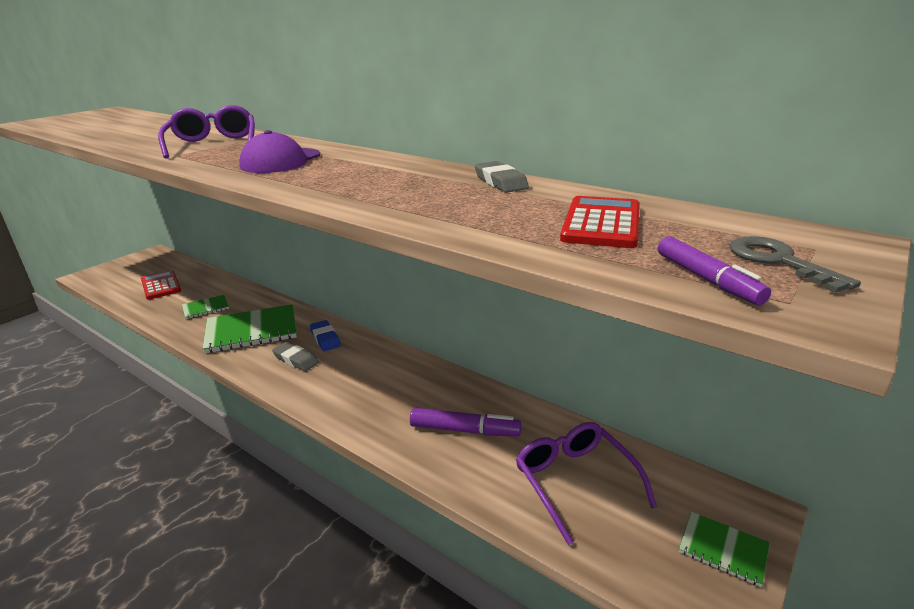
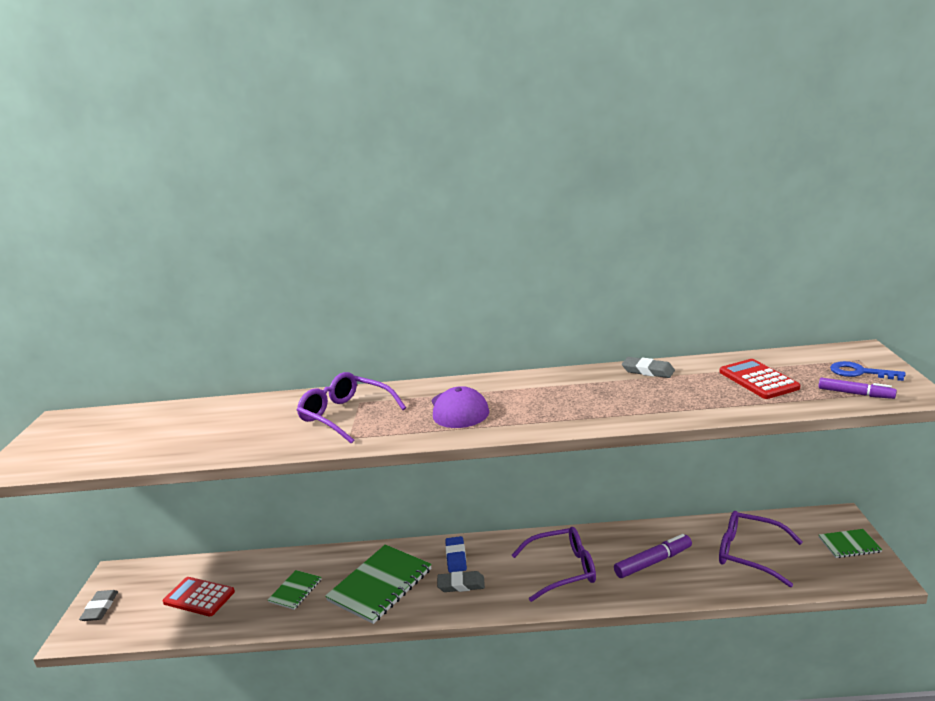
camera: 35 degrees left, 5 degrees down
blue eraser [310,320,341,351] -> blue eraser turned 60 degrees clockwise [445,536,467,573]
grey key [729,236,861,293] -> blue key [830,361,906,381]
none -> grey eraser [79,590,118,621]
none -> purple glasses [512,527,596,602]

